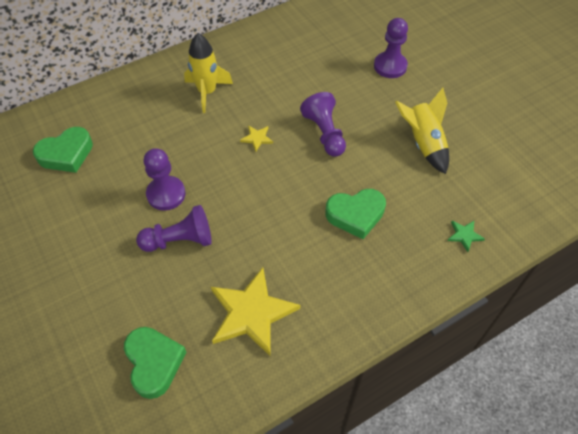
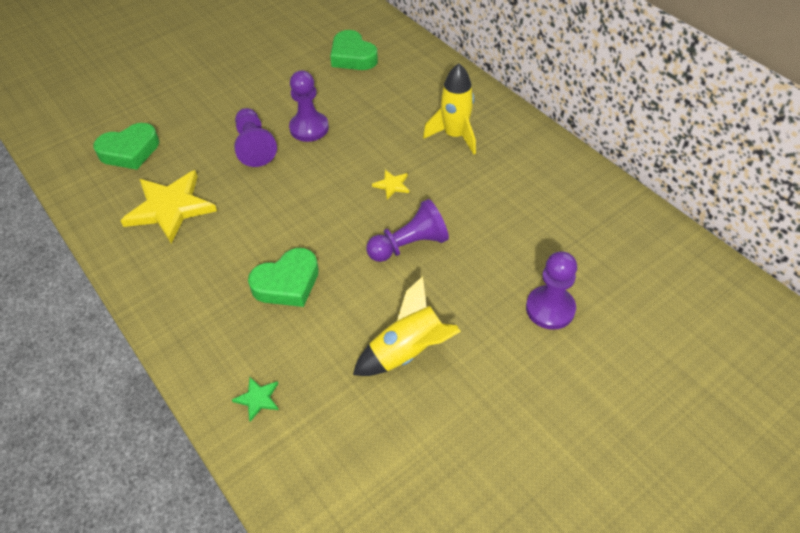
camera: 85 degrees right, 5 degrees down
green heart [325,189,386,239] -> green heart turned 105 degrees counterclockwise [248,248,319,307]

